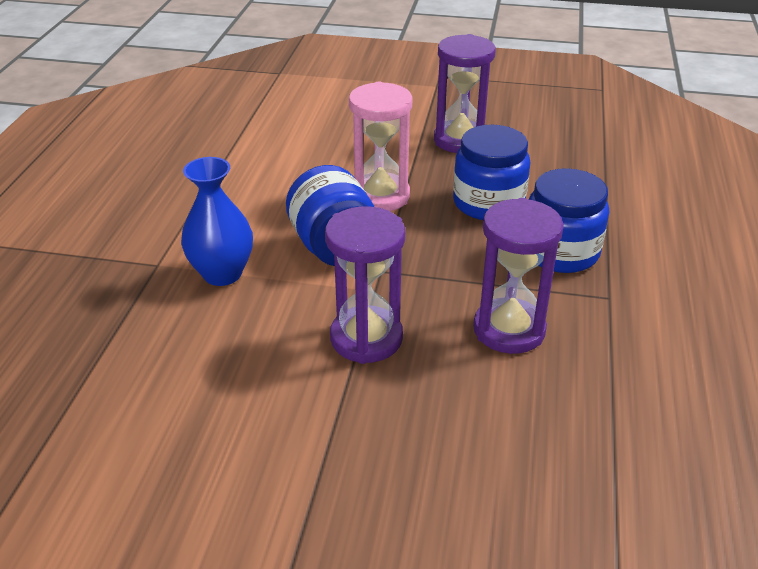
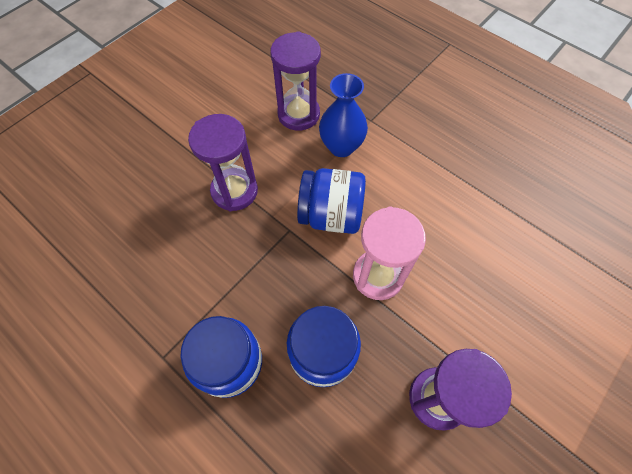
camera: 120 degrees right, 25 degrees up
purple hourglass [473,198,564,354] -> purple hourglass moved to [270,31,321,131]

